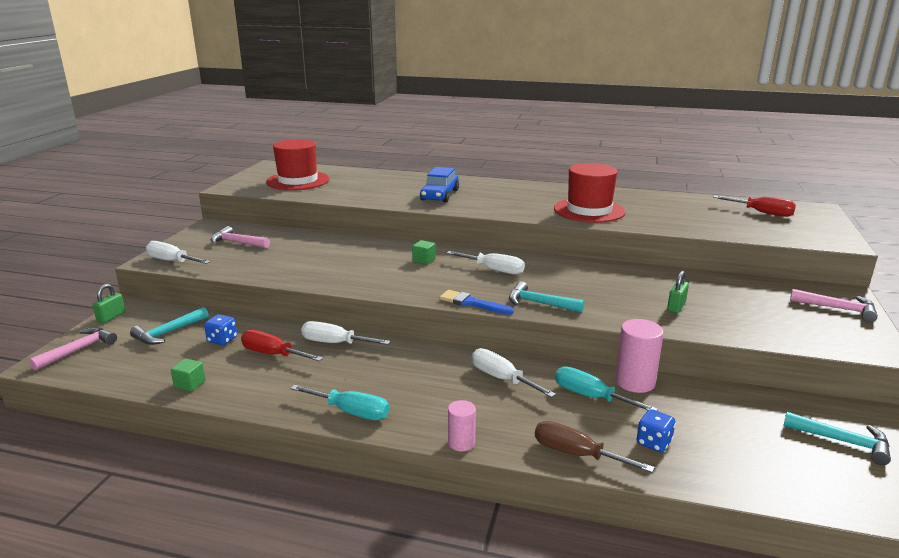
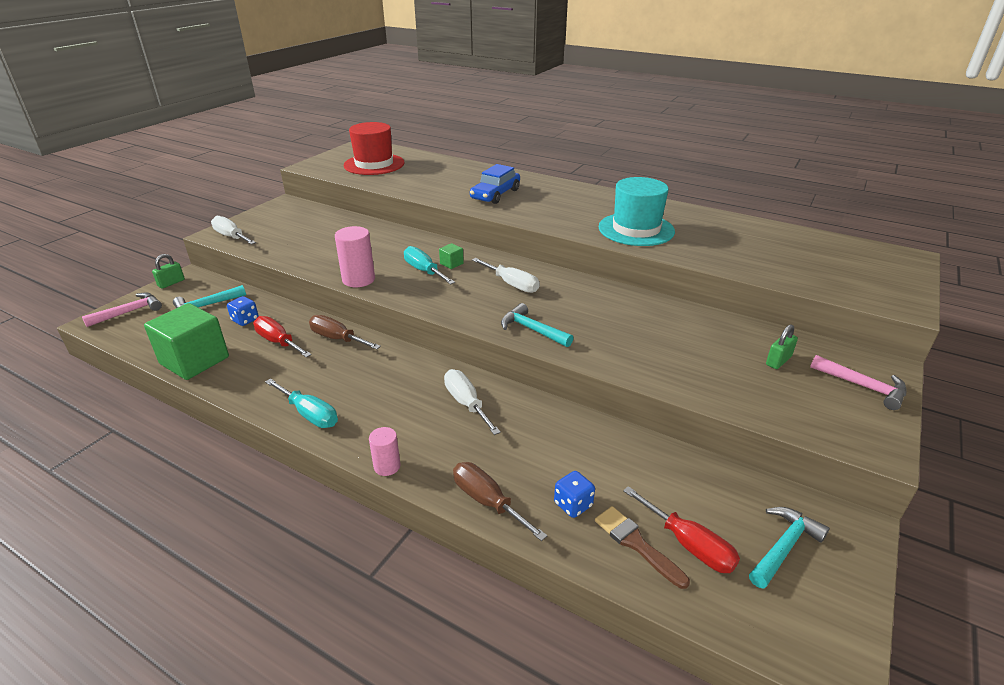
camera: 15 degrees right, 10 degrees up
green cube [171,358,206,391] -> green cube [144,303,229,380], size x2.45
pink hammer [211,226,270,248] -> none
white screwdriver [301,321,390,345] -> brown screwdriver [309,315,381,350]
blue brush [439,290,514,315] -> none
red hat [554,163,626,223] -> turquoise hat [599,177,675,246]
turquoise screwdriver [555,366,658,411] -> turquoise screwdriver moved to [404,246,455,285]
pink cylinder [615,319,664,393] -> pink cylinder moved to [335,226,375,287]
green padlock [667,271,689,313] -> green padlock moved to [766,324,798,369]
red screwdriver [713,196,796,217] -> red screwdriver moved to [623,486,740,573]
turquoise hammer [783,412,891,465] -> turquoise hammer turned 90 degrees counterclockwise [749,507,830,589]
none -> brown brush [595,506,690,589]

